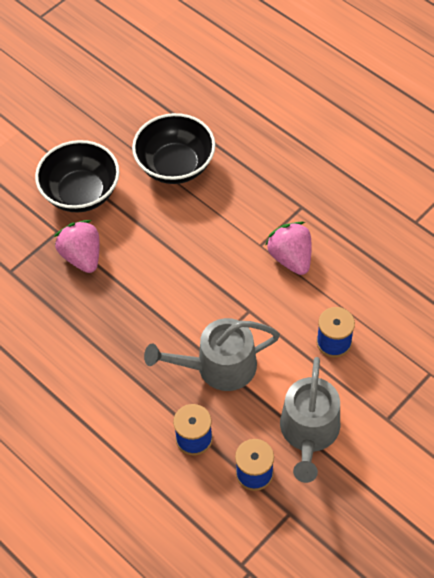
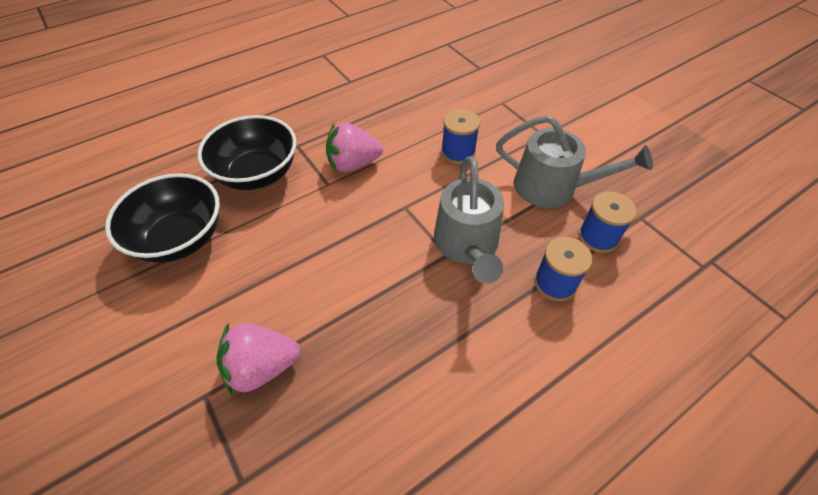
camera: 80 degrees left, 5 degrees down
black bowl [35,140,120,213] -> black bowl moved to [198,115,297,190]

